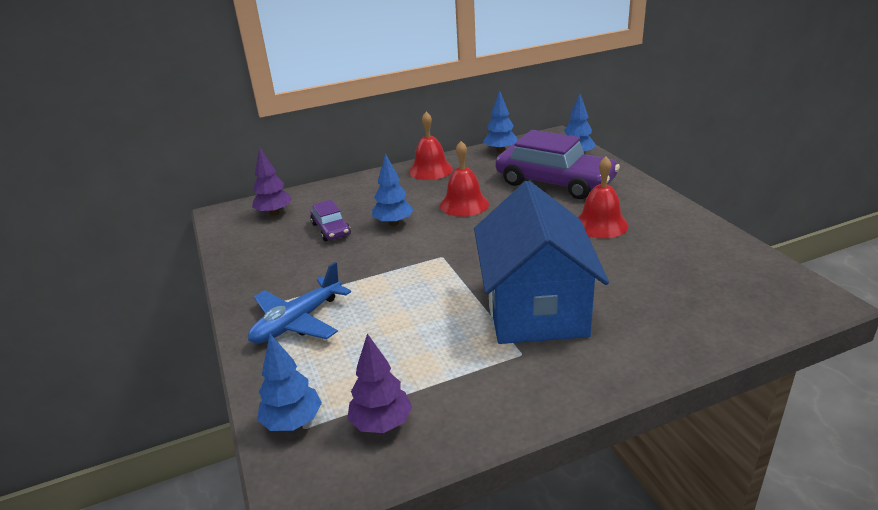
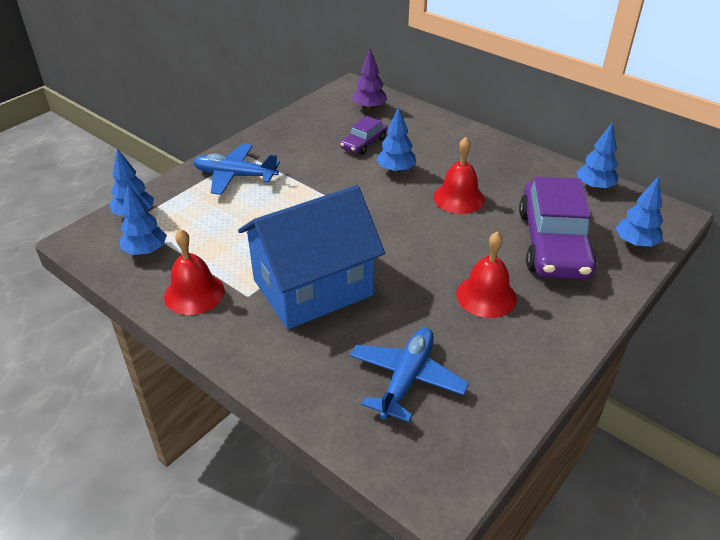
camera: 60 degrees right, 10 degrees up
purple tree [347,333,412,433] -> blue tree [120,184,167,255]
red bell [409,112,453,180] -> red bell moved to [164,229,225,315]
none -> blue plane [350,328,469,422]

